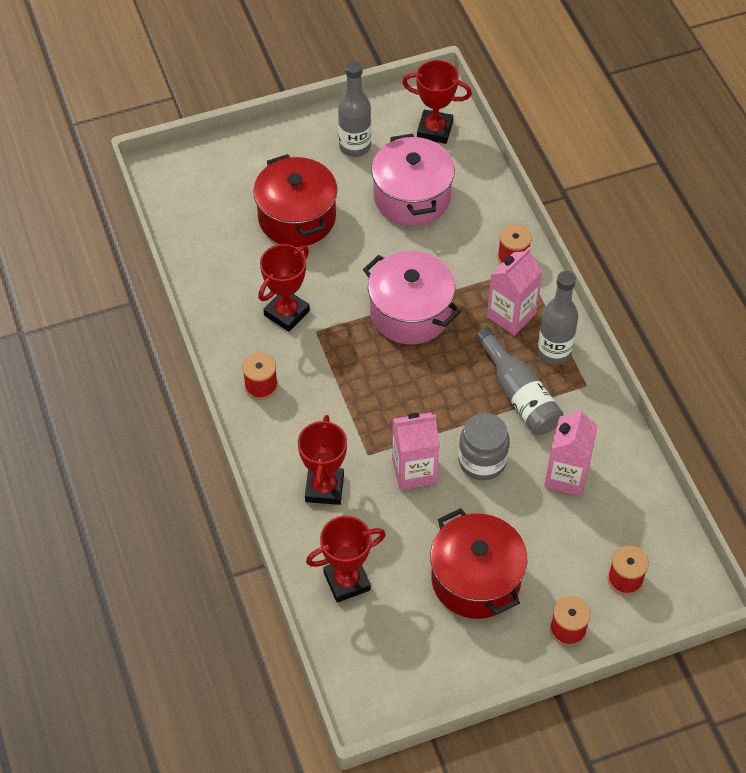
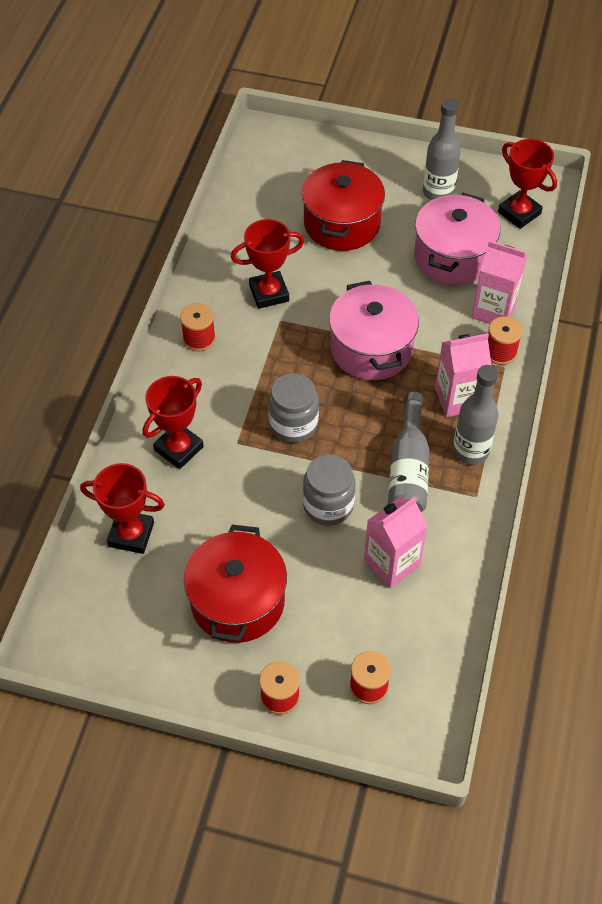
camera: 35 degrees right, 0 degrees up
pink carton [392,412,439,490] -> pink carton moved to [472,240,527,324]
none -> grey jar [268,373,319,443]

